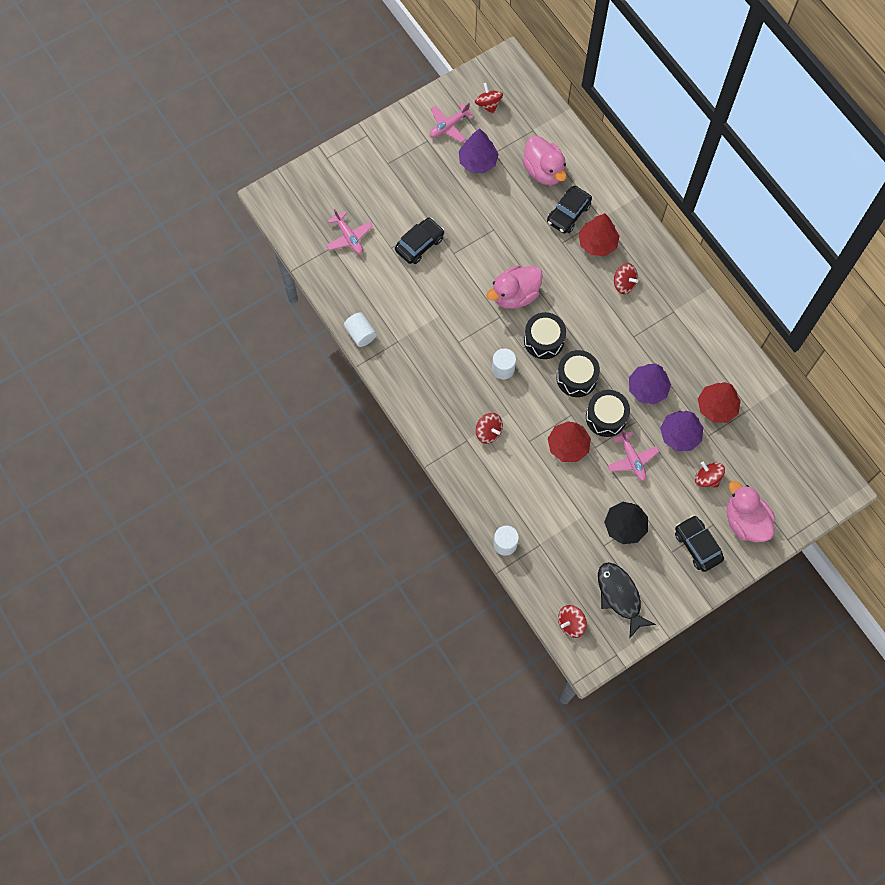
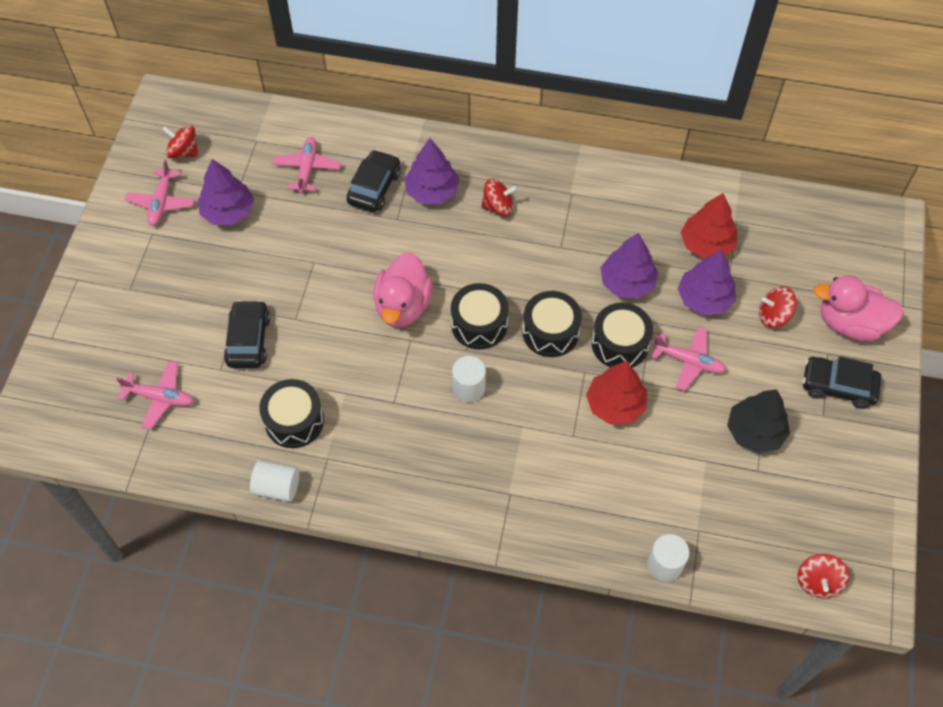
camera: 45 degrees left, 10 degrees down
red spinning top [476,413,503,444] -> none
pink duck [522,136,567,185] -> pink plane [273,137,341,193]
black car [547,186,592,234] -> black car turned 150 degrees counterclockwise [347,150,401,212]
red tree [579,213,620,256] -> purple tree [404,138,459,204]
black fish [598,562,656,639] -> none
none -> black drum [259,379,324,448]

